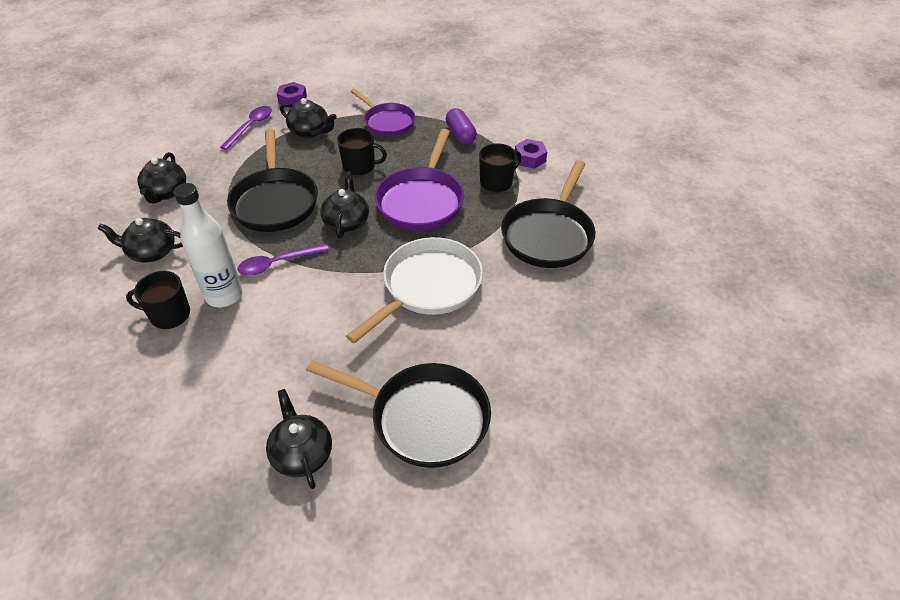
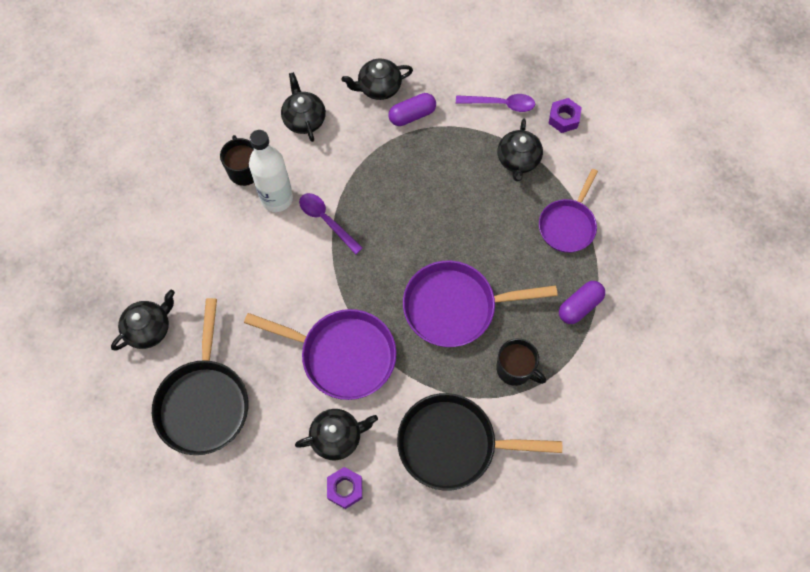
camera: 70 degrees right, 20 degrees up
black pan [227,129,318,232] -> none
black teapot [320,171,369,238] -> black teapot moved to [295,409,378,460]
black mug [337,128,387,176] -> none
white pan [346,237,483,344] -> purple pan [244,309,396,400]
purple nut [515,139,547,169] -> purple nut moved to [327,467,362,509]
none -> purple capsule [389,93,436,126]

